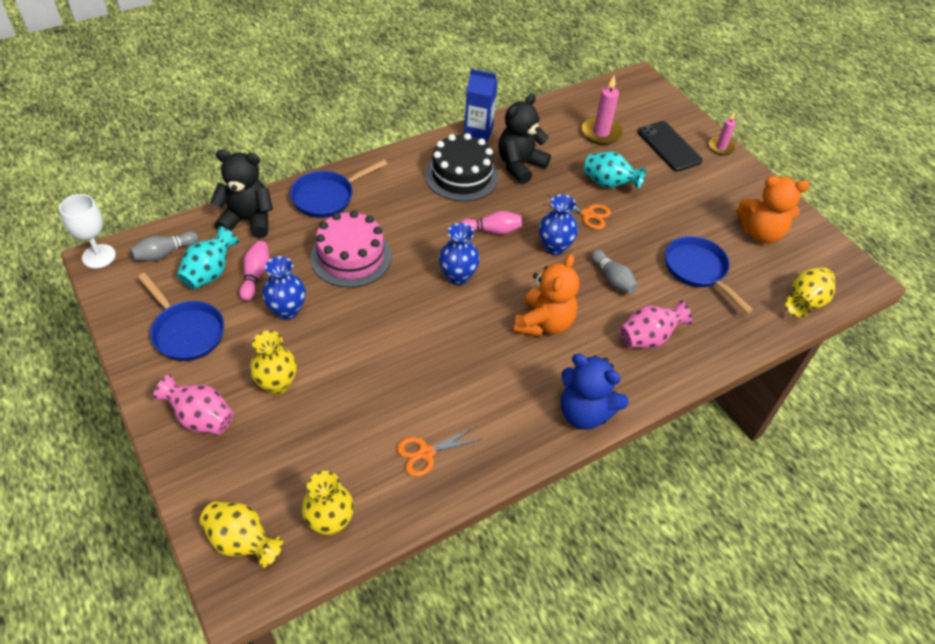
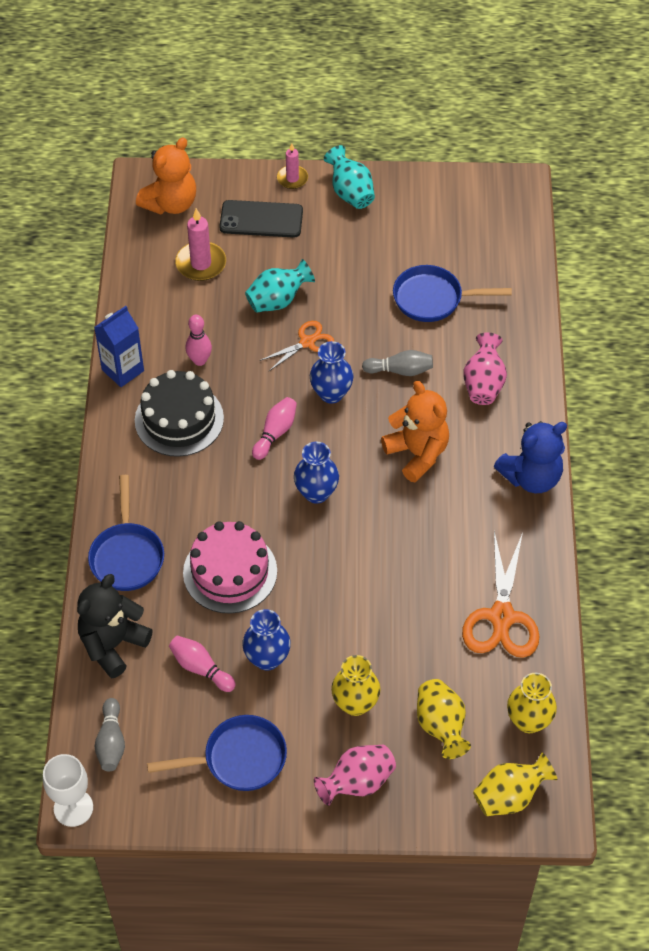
camera: 55 degrees left, 5 degrees up
turquoise vase [177,226,239,290] -> turquoise vase moved to [324,145,375,209]
orange scissors [397,426,483,477] -> orange scissors [462,531,540,658], size x1.71
black teddy bear [498,94,551,184] -> pink bowling pin [186,315,212,366]
orange teddy bear [737,176,810,244] -> orange teddy bear moved to [136,137,196,215]
yellow vase [785,267,835,317] -> yellow vase moved to [417,679,471,759]

